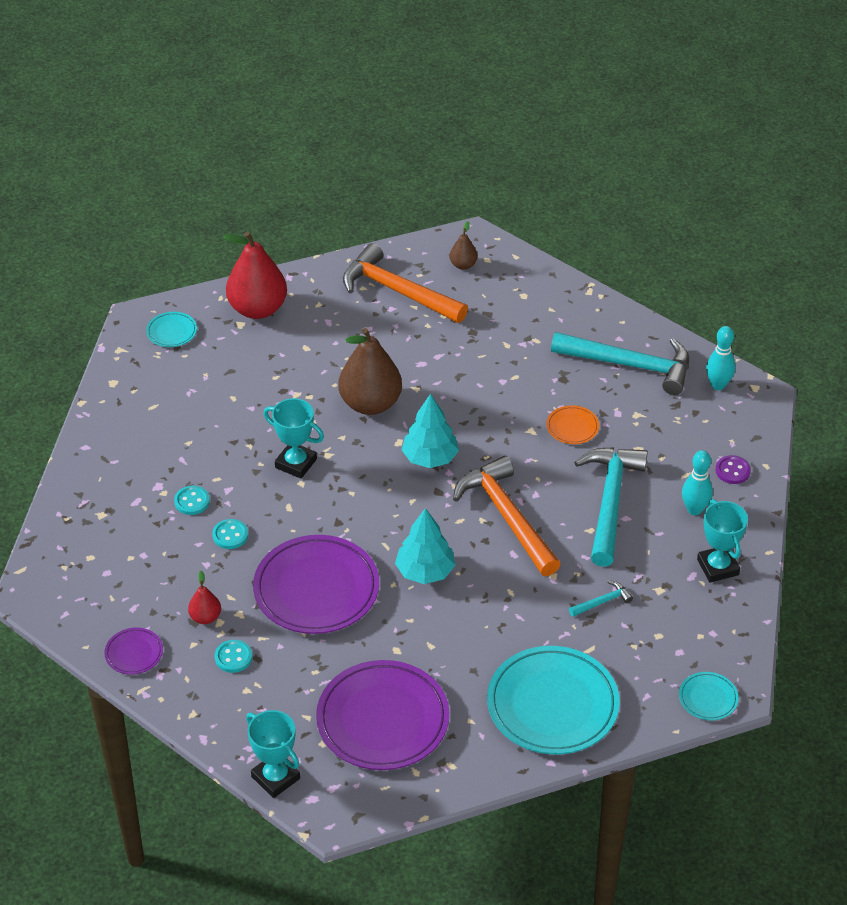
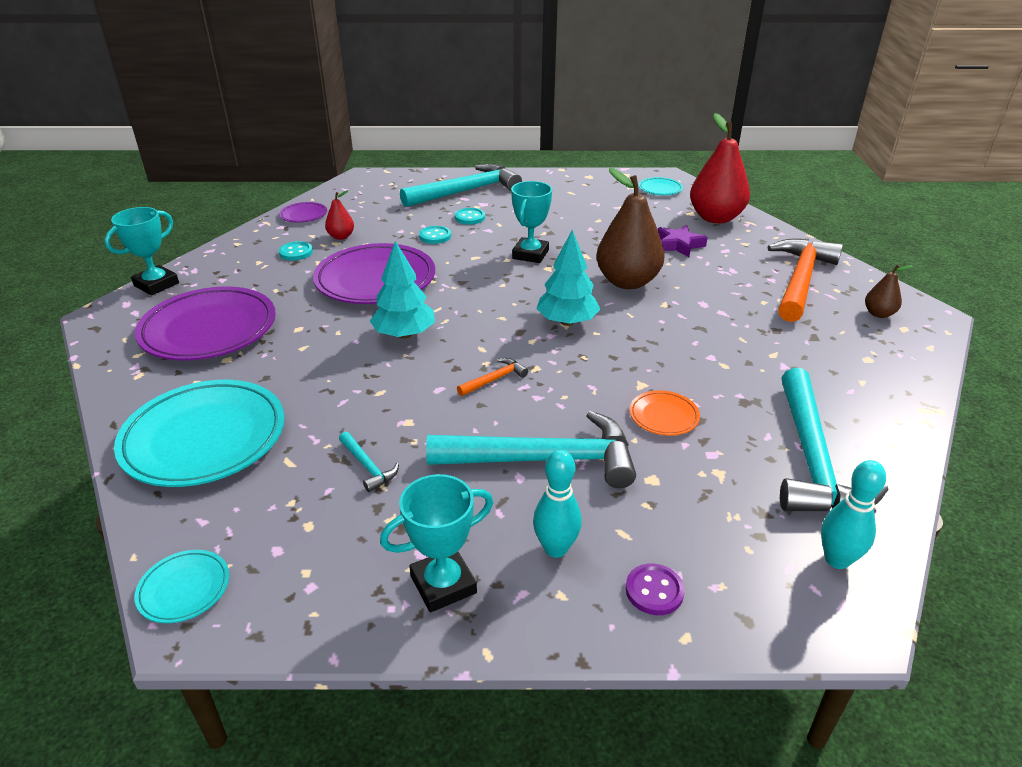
camera: 80 degrees right, 10 degrees down
orange hammer [453,456,561,576] -> orange hammer [457,358,528,396], size x0.42
none -> turquoise hammer [400,164,522,207]
none -> purple star [658,225,708,257]

